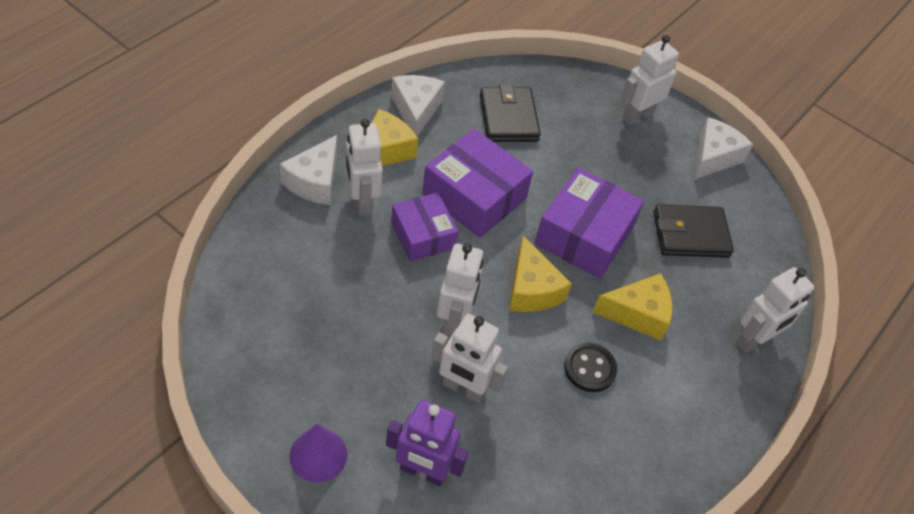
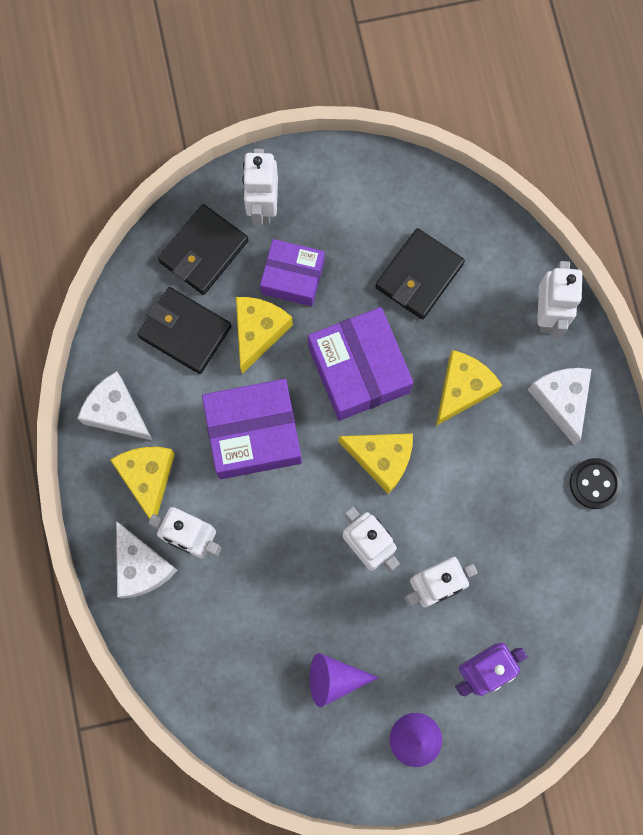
camera: 45 degrees left, 25 degrees up
purple box [391,192,458,262] -> purple box moved to [260,239,324,306]
black button [564,343,617,392] -> black button moved to [570,458,622,509]
white cheese [693,117,753,180] -> white cheese moved to [528,368,592,445]
none -> black wallet [158,204,248,295]
none -> yellow cheese [236,297,293,374]
none -> purple cone [310,653,379,707]

